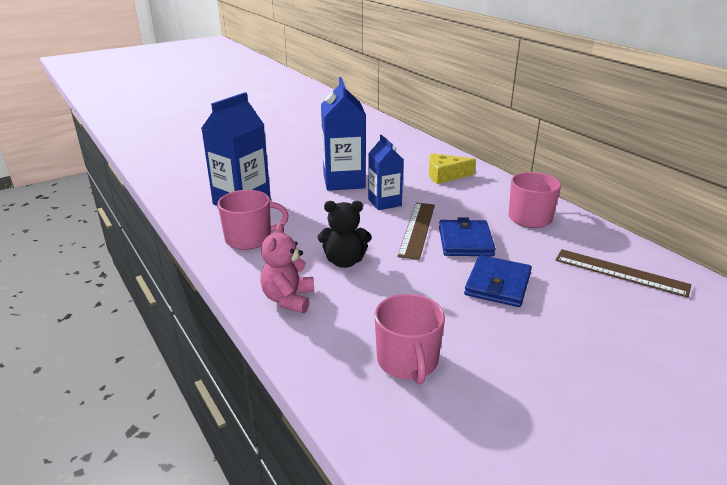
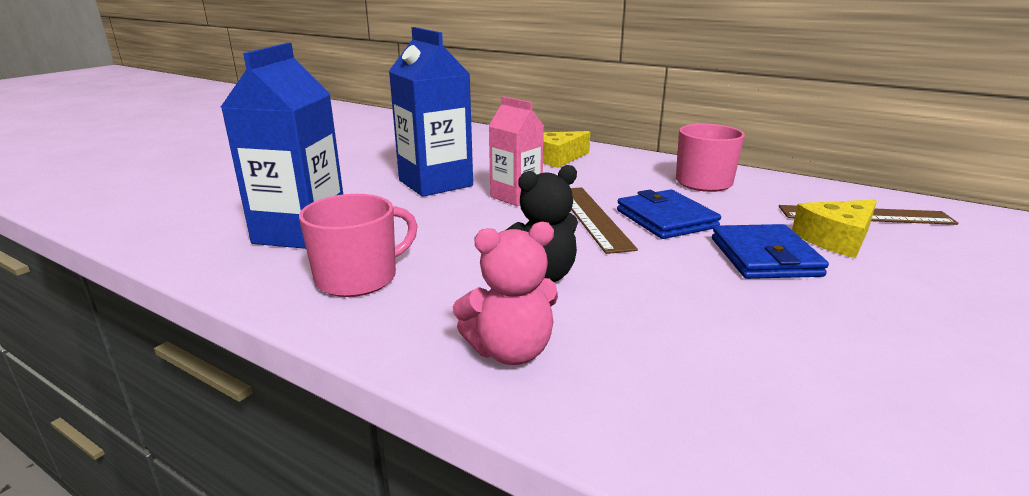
camera: 25 degrees left, 5 degrees down
pink teddy bear [260,223,314,313] -> pink teddy bear turned 90 degrees counterclockwise [453,222,558,365]
blue carton [368,135,404,210] -> pink carton [489,96,544,206]
pink mug [375,294,445,384] -> none
none -> yellow cheese [792,200,877,258]

